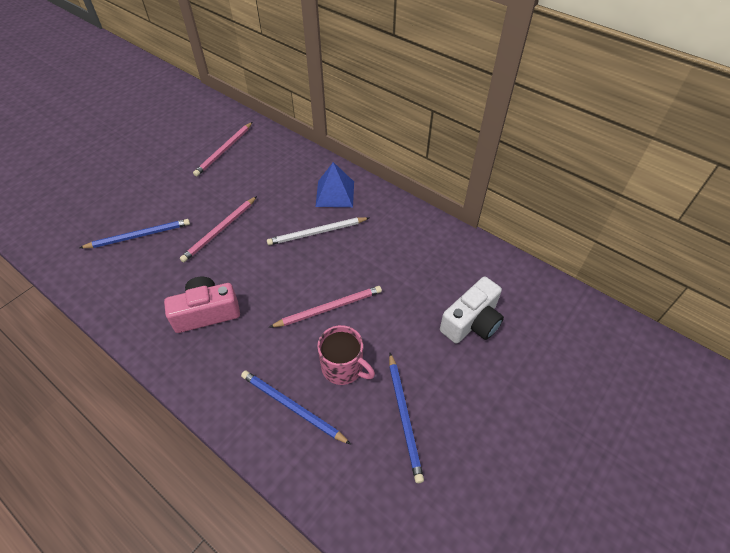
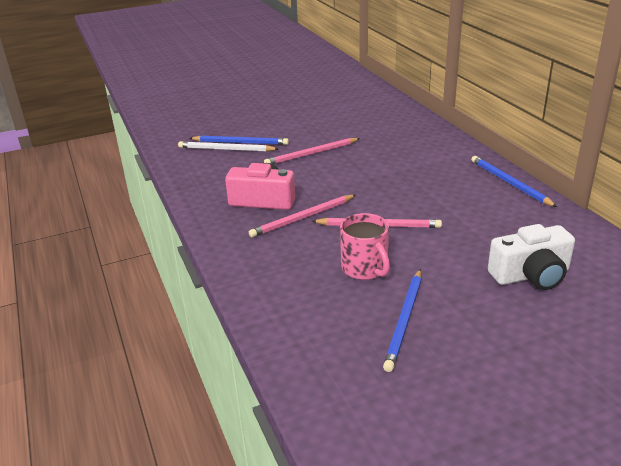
camera: 30 degrees right, 20 degrees down
pink pencil [193,122,253,176] -> pink pencil moved to [249,195,356,238]
blue pencil [241,370,351,444] -> blue pencil moved to [471,156,557,207]
white pencil [267,217,369,245] -> white pencil moved to [178,141,278,152]
blue pyramid [315,162,354,207] -> none

